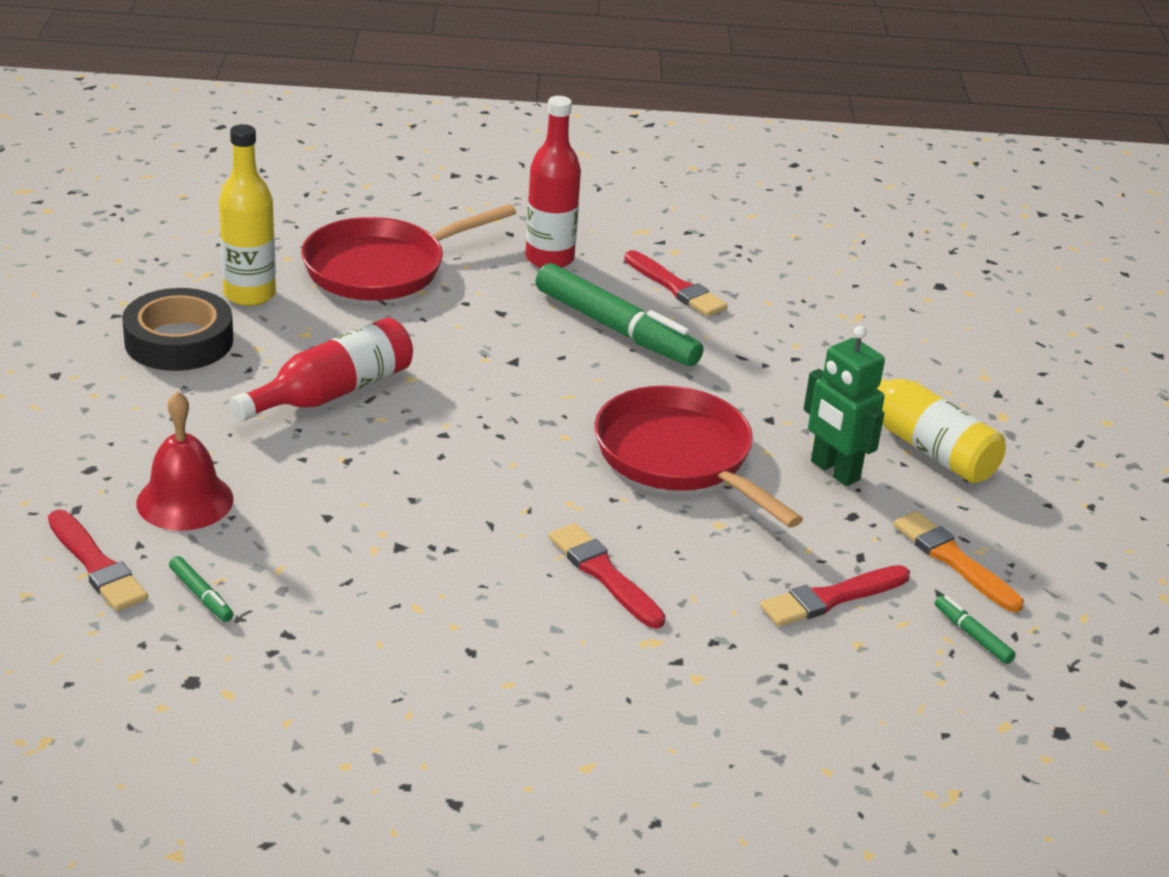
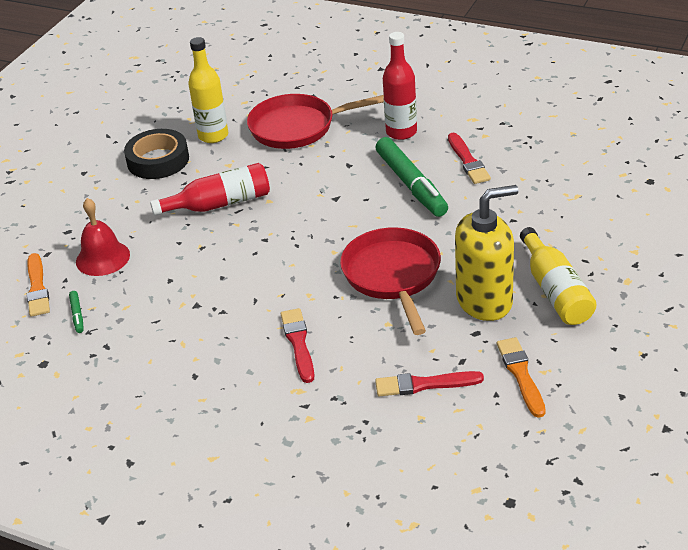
camera: 30 degrees right, 5 degrees up
red brush [48,510,148,611] -> orange brush [27,253,50,317]
green robot [804,326,885,486] -> yellow soap dispenser [455,185,519,321]
green marker [935,595,1016,664] -> none

